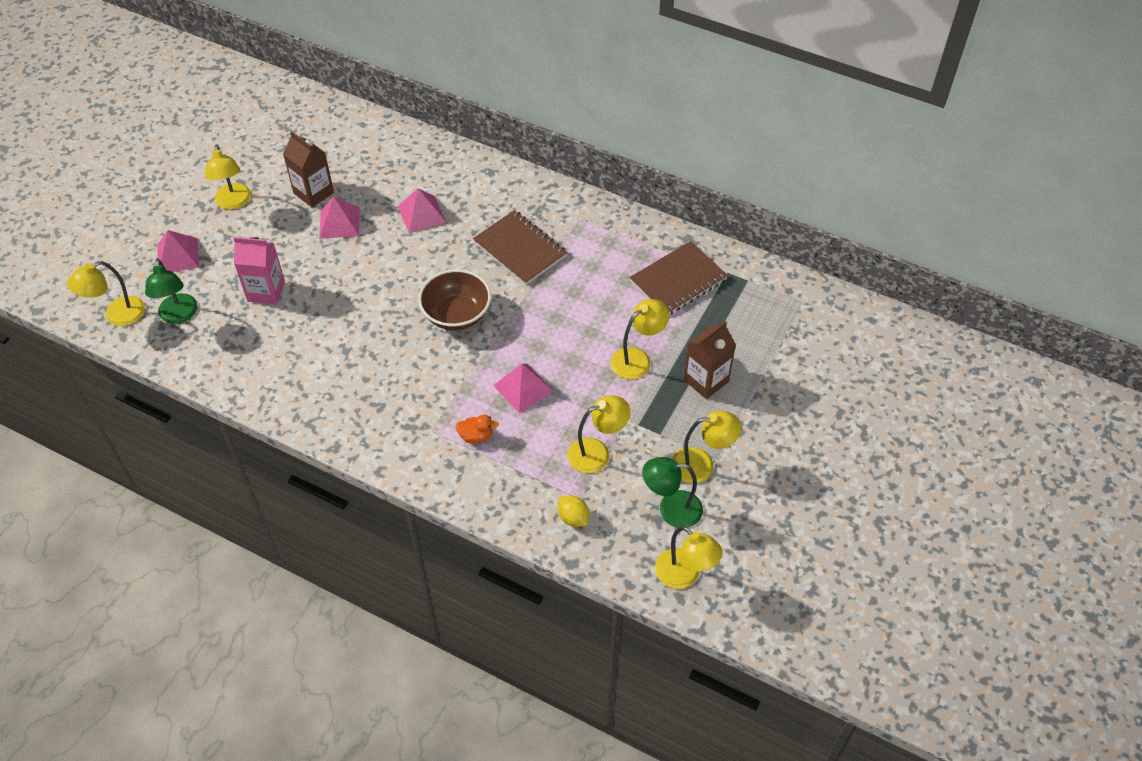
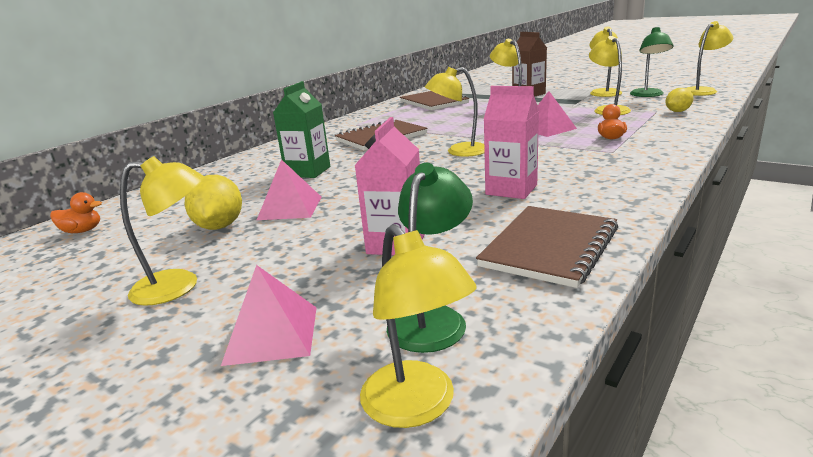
camera: 80 degrees left, 30 degrees down
green lamp [145,259,198,324] -> green lamp turned 60 degrees counterclockwise [387,163,473,353]
brown carton [283,131,334,207] -> yellow lemon [185,175,242,230]
pink pyramid [397,188,446,233] -> green carton [273,81,330,178]
brown bowl [418,269,491,331] -> yellow lamp [425,67,485,157]
none -> orange duck [50,192,102,233]
none -> brown notebook [476,206,618,288]
none -> pink carton [484,86,539,199]

